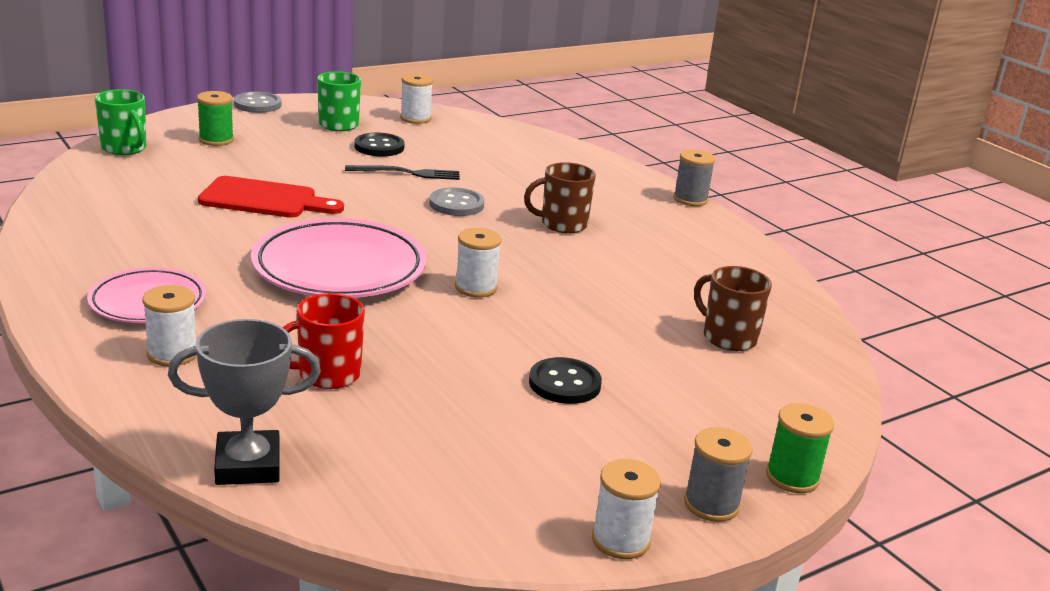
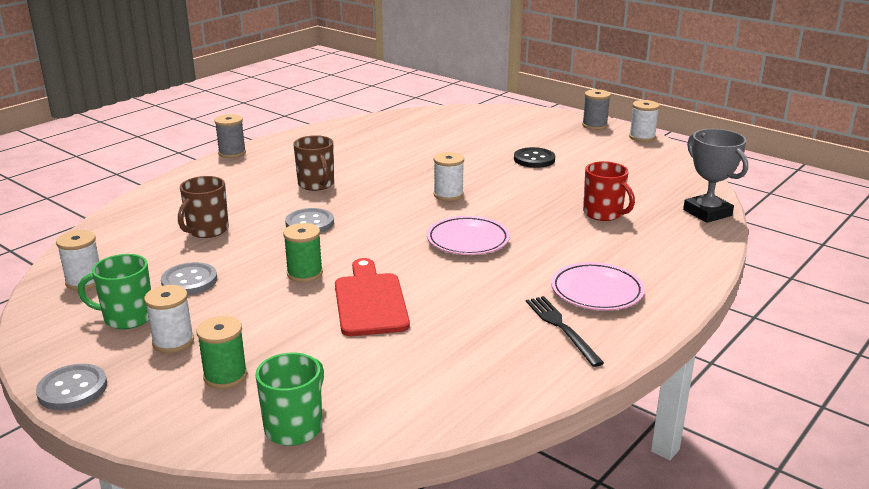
camera: 105 degrees left, 0 degrees up
white spool [142,285,197,366] -> white spool moved to [144,285,194,353]
pink plate [251,218,427,298] -> pink plate [427,216,510,255], size x0.60
black fork [345,165,460,180] -> black fork moved to [526,296,604,367]
black button [354,133,405,157] -> grey button [161,262,217,295]
brown mug [694,266,772,351] -> brown mug moved to [178,176,229,238]
green spool [766,403,834,493] -> green spool moved to [283,223,323,282]

